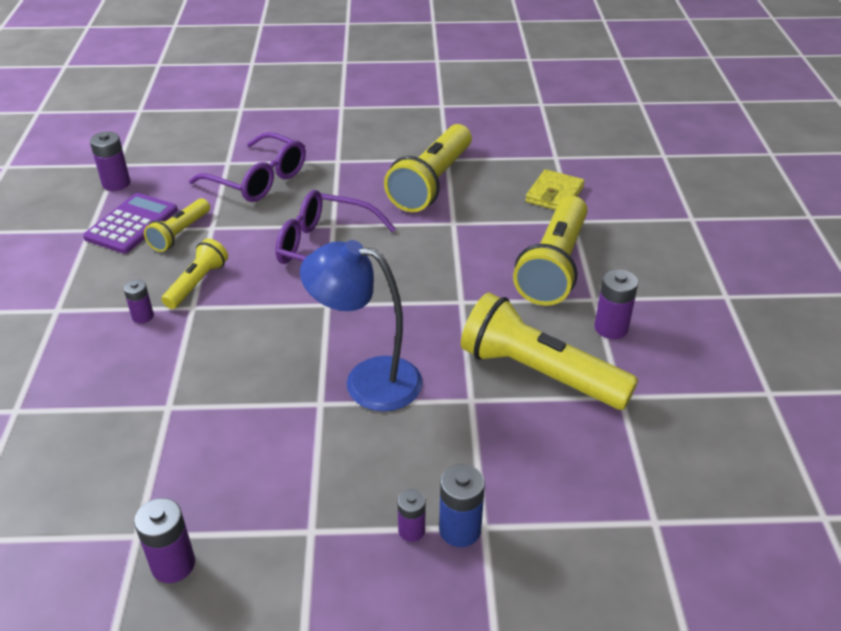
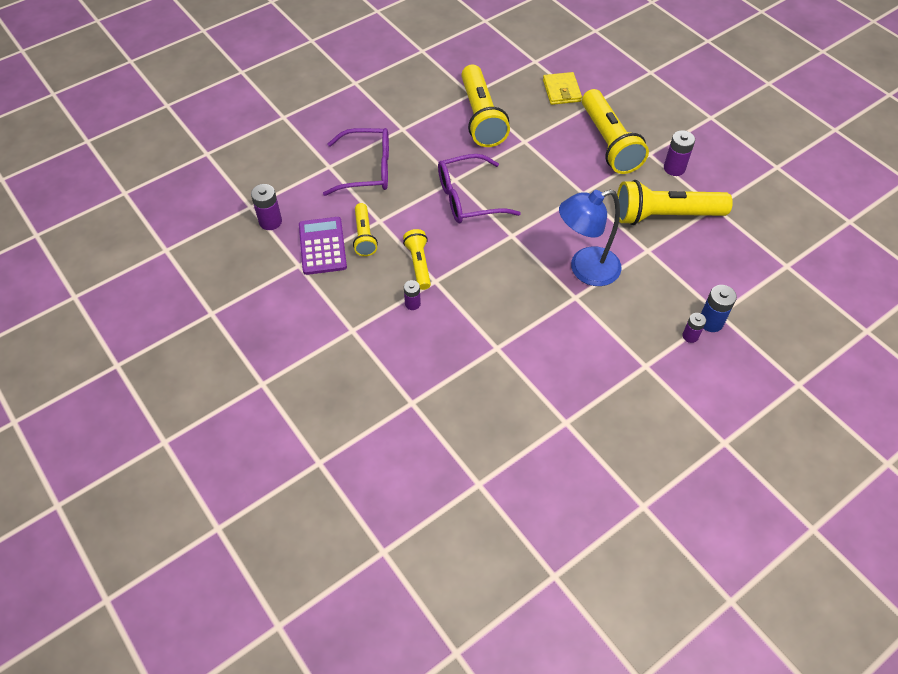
camera: 35 degrees left, 15 degrees up
purple battery [134,498,195,583] -> none

